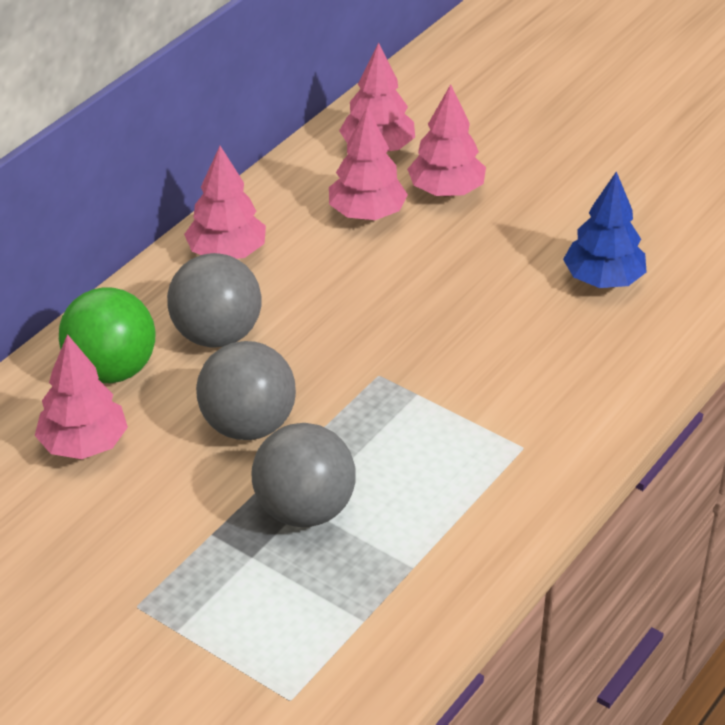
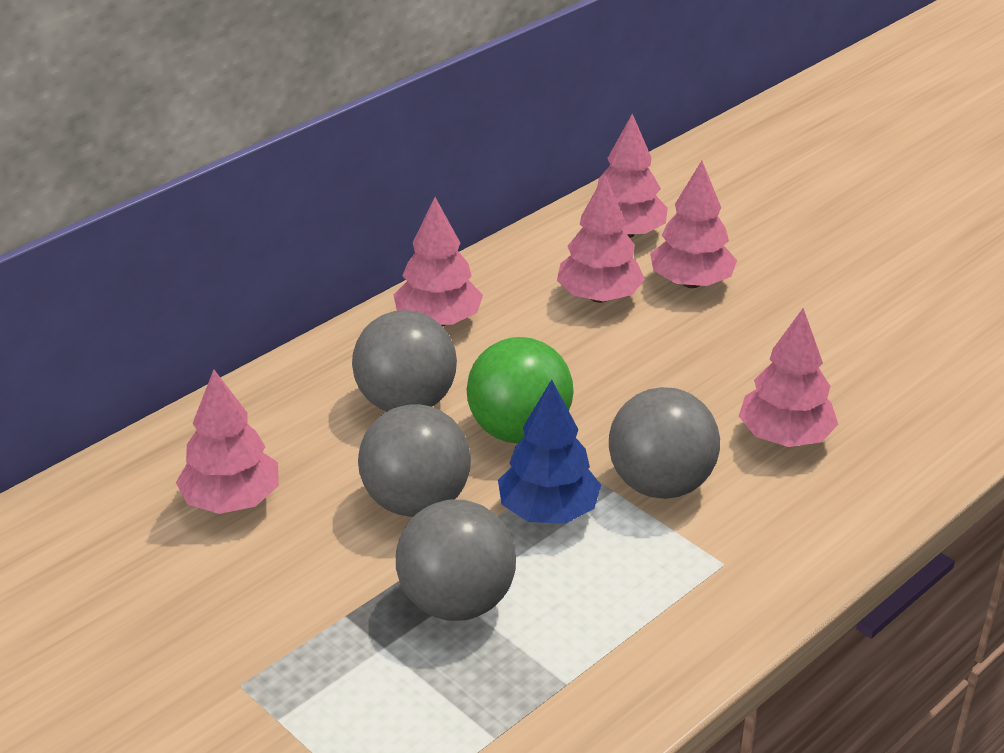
camera: 10 degrees right, 5 degrees down
green ball [59,287,156,383] -> green ball moved to [467,337,574,444]
blue tree [563,171,647,288] -> blue tree moved to [498,380,601,524]
none -> grey ball [609,387,720,499]
none -> pink tree [739,308,838,447]

